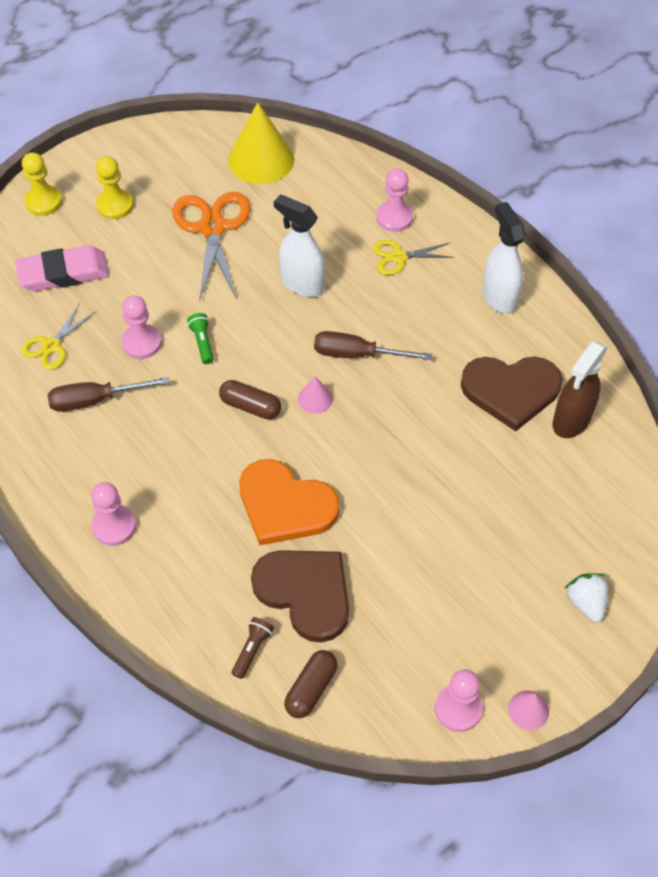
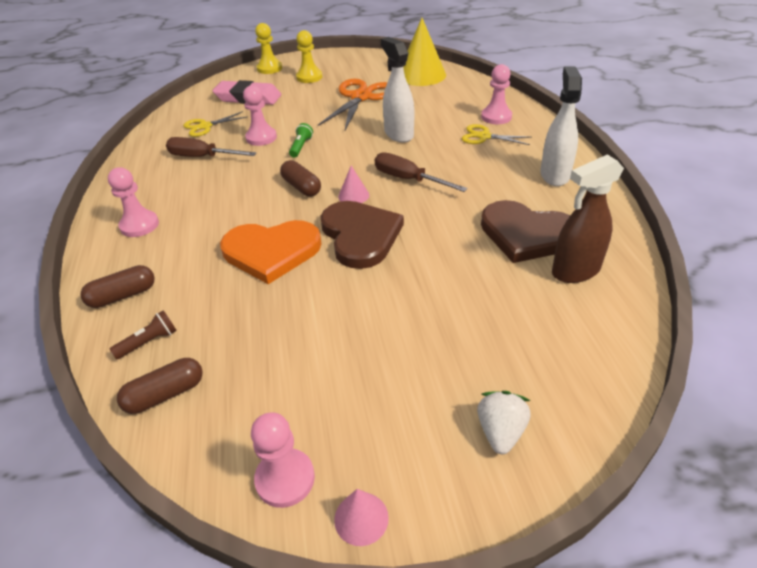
camera: 30 degrees right, 15 degrees down
orange heart [239,459,339,545] -> orange heart turned 60 degrees counterclockwise [220,220,322,284]
brown heart [251,550,349,643] -> brown heart moved to [321,201,404,269]
none -> brown capsule [80,265,155,308]

